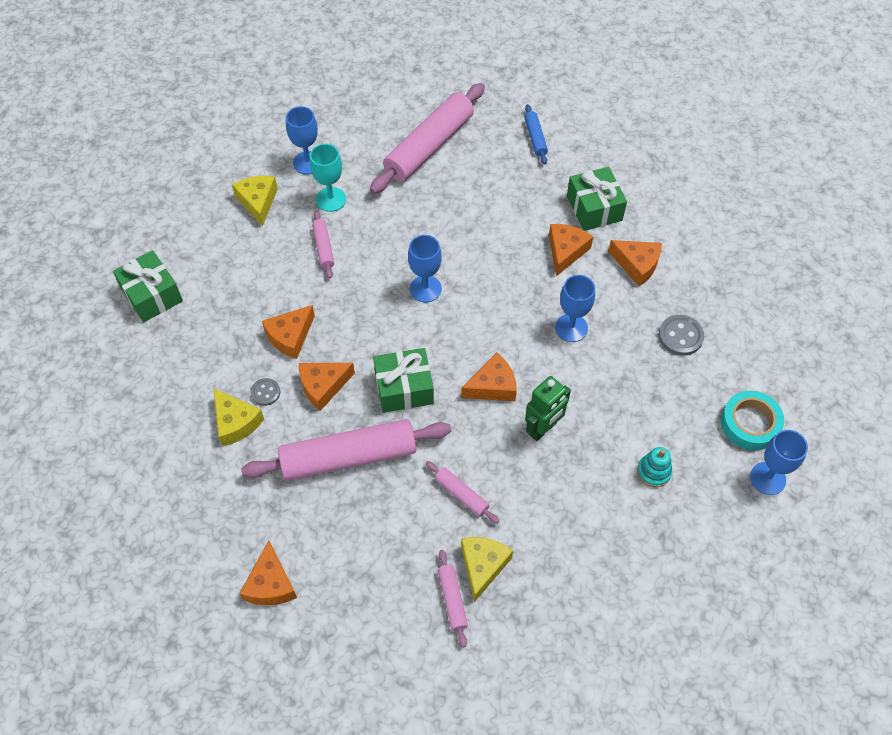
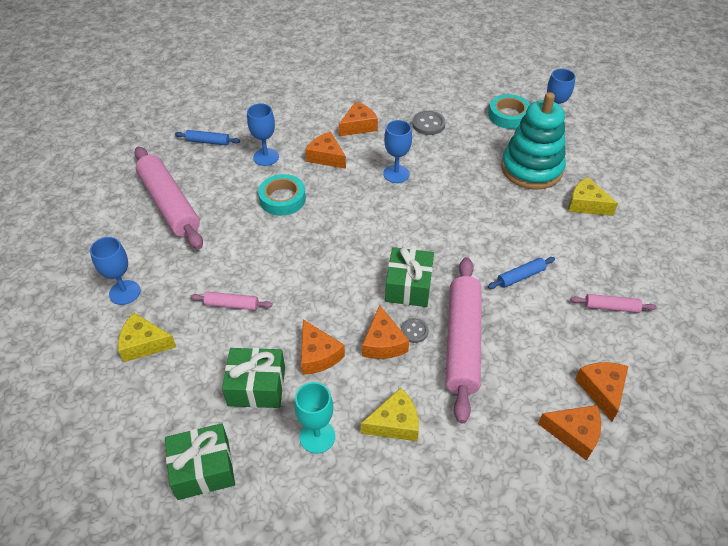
camera: 70 degrees left, 10 degrees down
grey button [250,378,280,406] -> grey button moved to [401,318,429,343]
turquoise goblet [310,144,346,212] -> turquoise goblet moved to [294,382,335,454]
blue goblet [408,235,442,303] -> blue goblet moved to [247,103,279,166]
pink rolling pin [426,461,499,524] -> blue rolling pin [488,257,555,289]
orange cheese [461,352,517,401] -> orange cheese moved to [575,362,629,421]
yellow cheese [461,537,513,602] -> yellow cheese moved to [568,177,618,216]
green robot [525,376,571,441] -> none
green gift [567,167,627,231] -> green gift moved to [222,348,285,408]
turquoise stacking toy [637,447,672,488] -> turquoise stacking toy [501,92,566,190], size x2.44
none -> turquoise tape [258,174,306,216]

